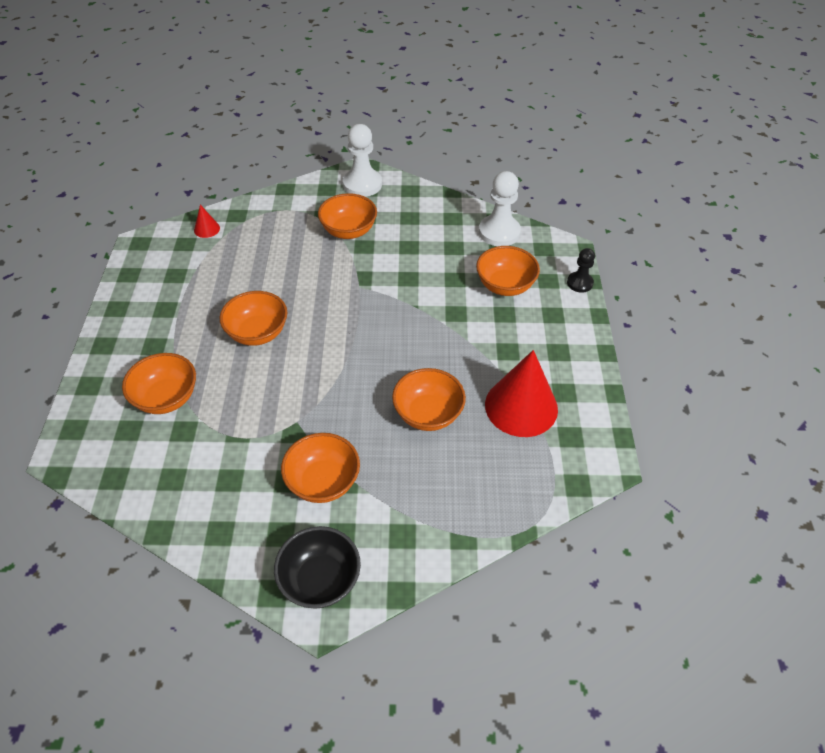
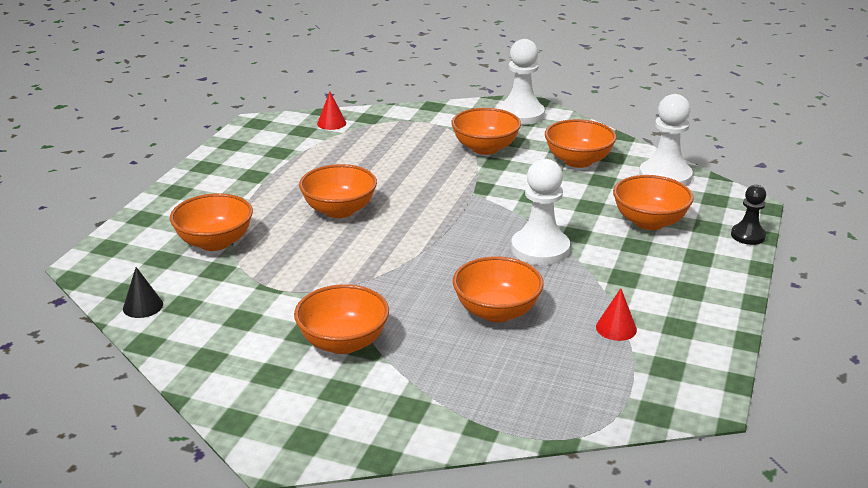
camera: 20 degrees right, 20 degrees down
black bowl [274,526,361,609] -> none
red cone [485,350,558,437] -> red cone [596,288,637,341], size x0.43
none -> black cone [123,267,163,318]
none -> white pawn [511,159,570,265]
none -> orange bowl [545,119,616,168]

